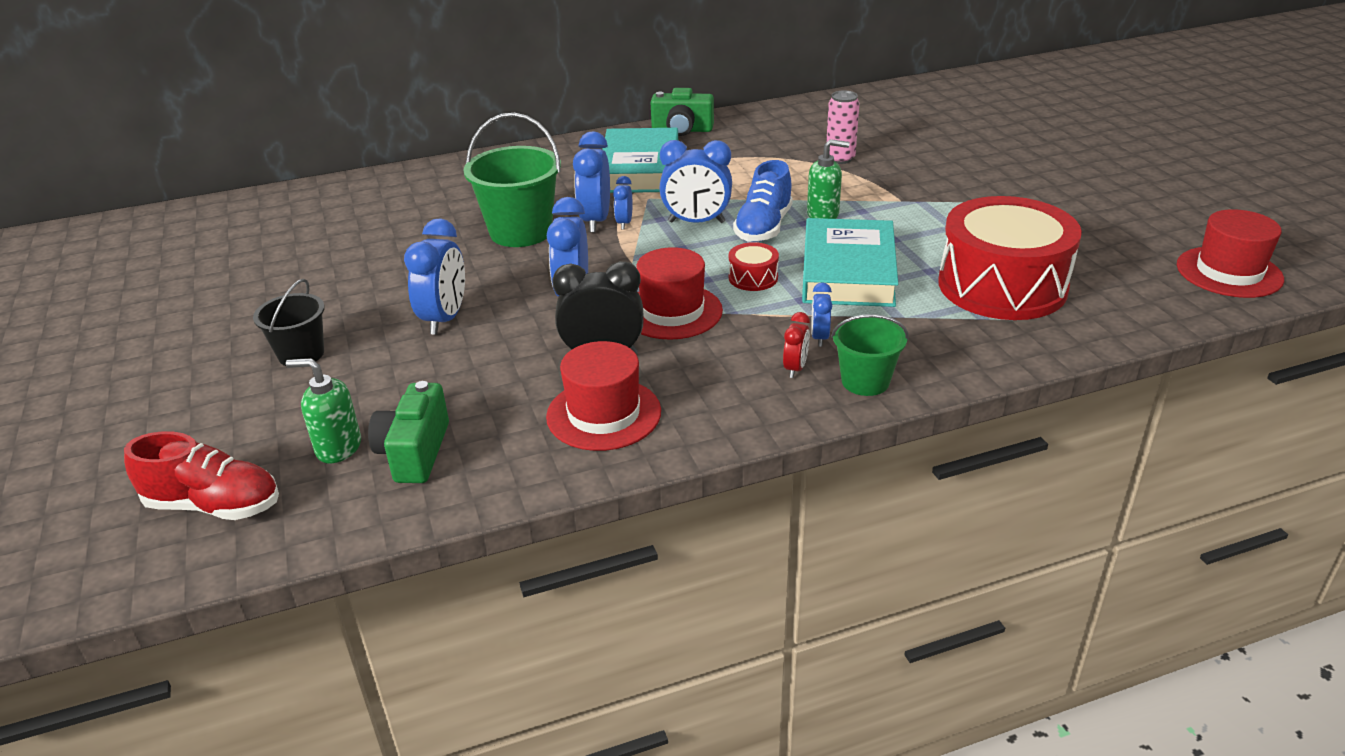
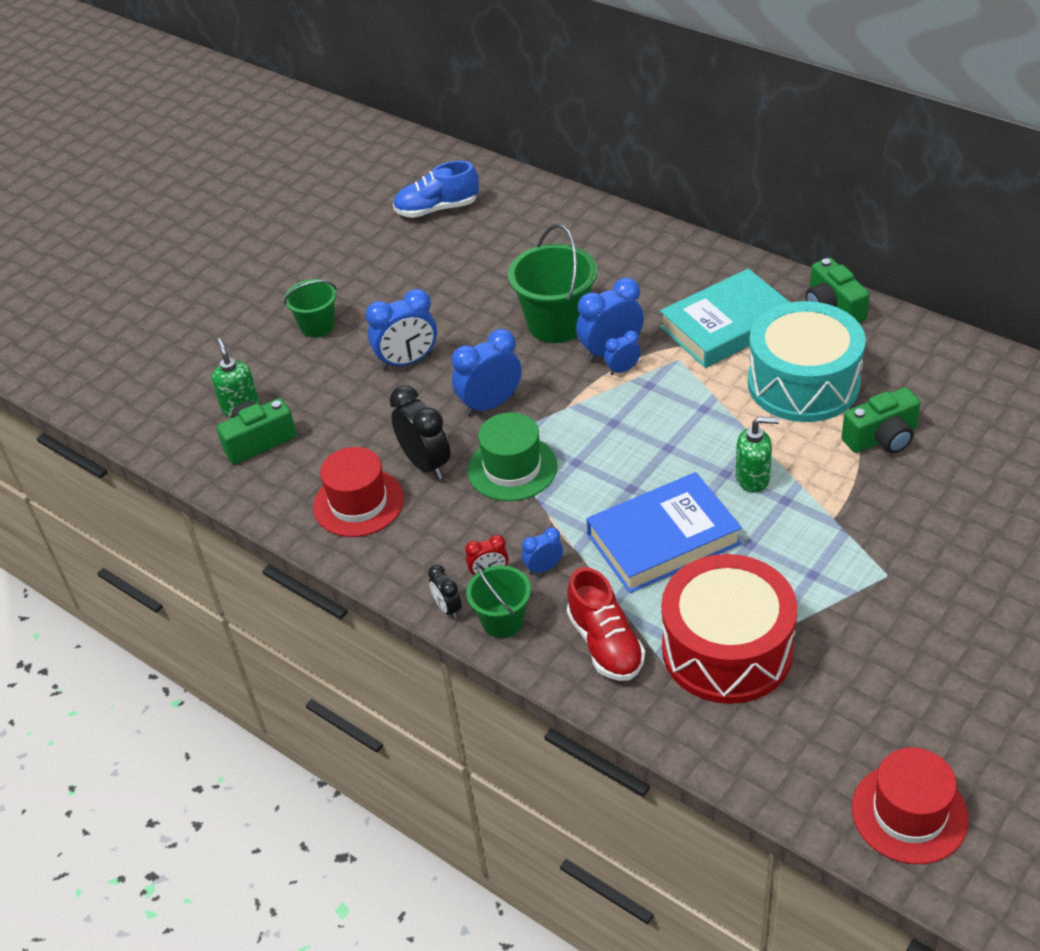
camera: 60 degrees right, 10 degrees up
red shoe [124,431,279,520] -> red shoe moved to [567,567,645,681]
black bucket [253,279,325,366] -> green bucket [284,279,337,338]
red hat [636,247,723,340] -> green hat [468,412,558,501]
blue clock [659,140,732,223] -> none
red drum [729,242,779,291] -> none
blue shoe [733,160,793,242] -> blue shoe moved to [393,161,479,218]
turquoise book [802,218,898,307] -> blue book [587,472,742,593]
green soap dispenser [807,139,850,219] -> green soap dispenser turned 60 degrees counterclockwise [735,417,779,492]
pink can [826,91,859,164] -> green camera [842,387,920,454]
none -> black clock [428,565,462,619]
none -> turquoise drum [748,301,866,422]

